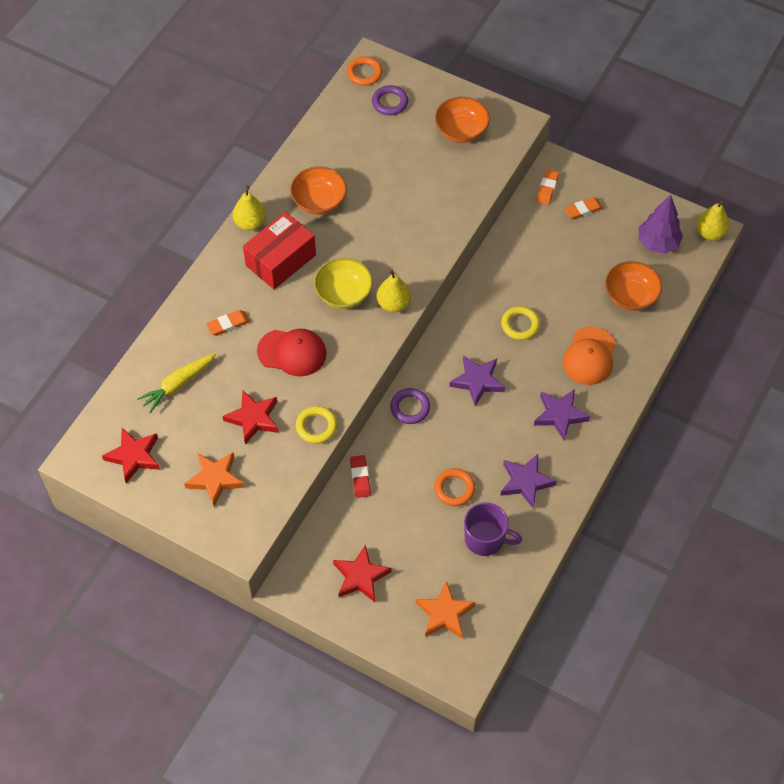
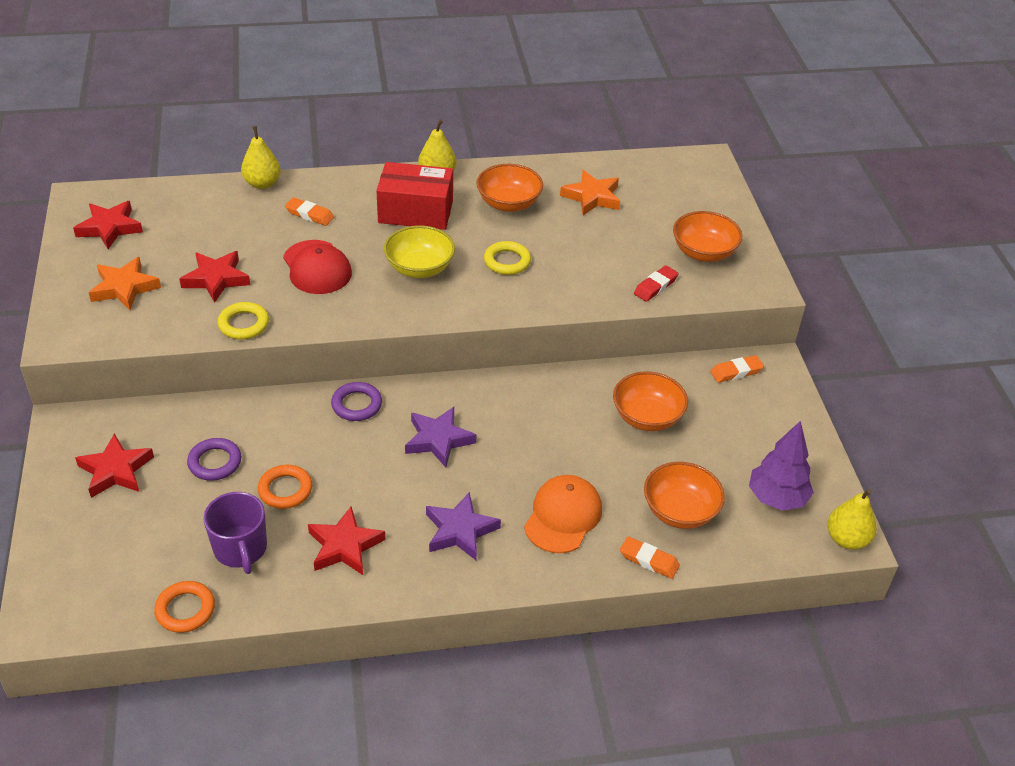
camera: 50 degrees right, 15 degrees down
yellow carrot [137,353,216,413] -> none
orange ring [346,56,383,86] -> orange ring moved to [154,581,215,633]
red eraser [350,455,371,498] -> red eraser moved to [634,265,679,302]
purple ring [372,85,408,115] -> purple ring moved to [187,438,241,481]
yellow pear [377,269,411,312] -> yellow pear moved to [241,126,281,189]
orange star [416,581,475,638] -> orange star moved to [560,170,620,215]
purple star [500,454,557,508] -> red star [308,507,386,575]
yellow ring [501,306,540,340] -> yellow ring moved to [484,241,531,275]
orange cap [563,326,616,385] -> orange cap turned 135 degrees clockwise [524,475,602,553]
orange eraser [564,197,603,220] -> orange eraser moved to [620,536,680,579]
none -> orange bowl [613,372,688,431]

